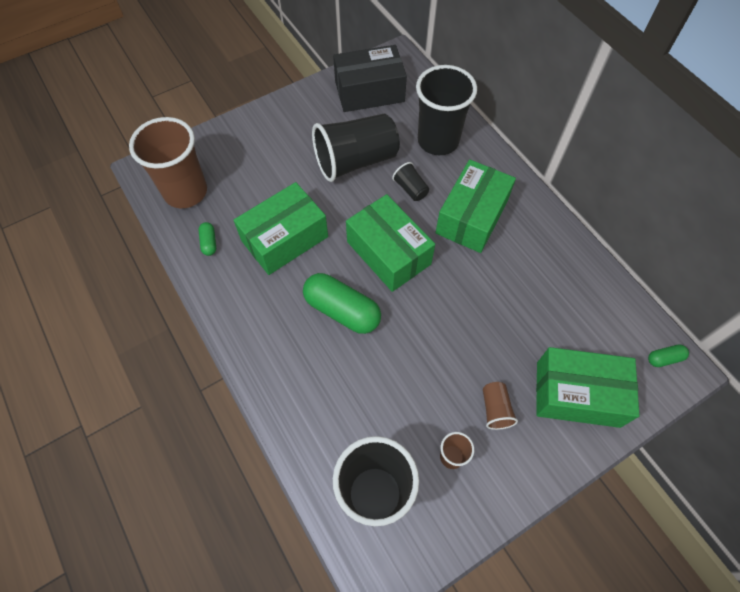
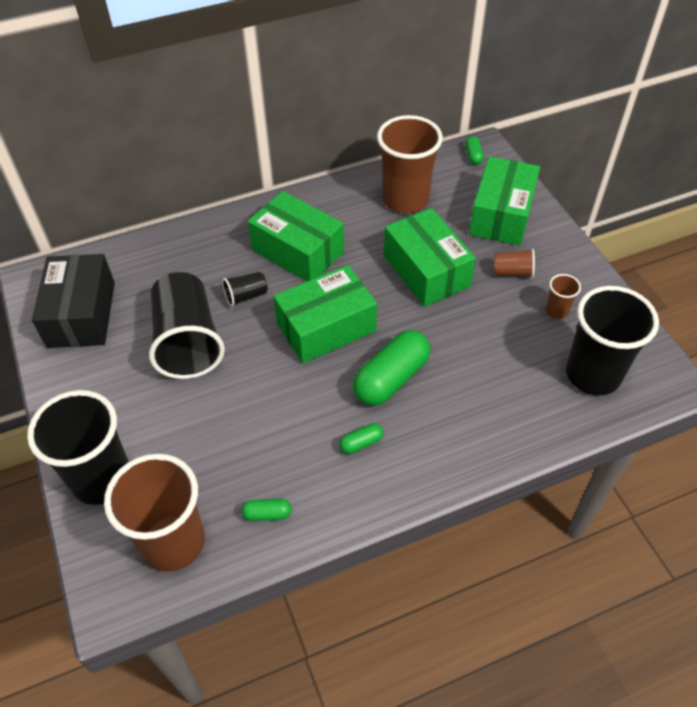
camera: 80 degrees left, 10 degrees down
green box [234,182,328,275] -> green box moved to [384,208,476,307]
black cup [416,65,477,155] -> black cup moved to [27,390,129,505]
none -> green capsule [340,423,383,454]
none -> brown cup [377,115,443,213]

